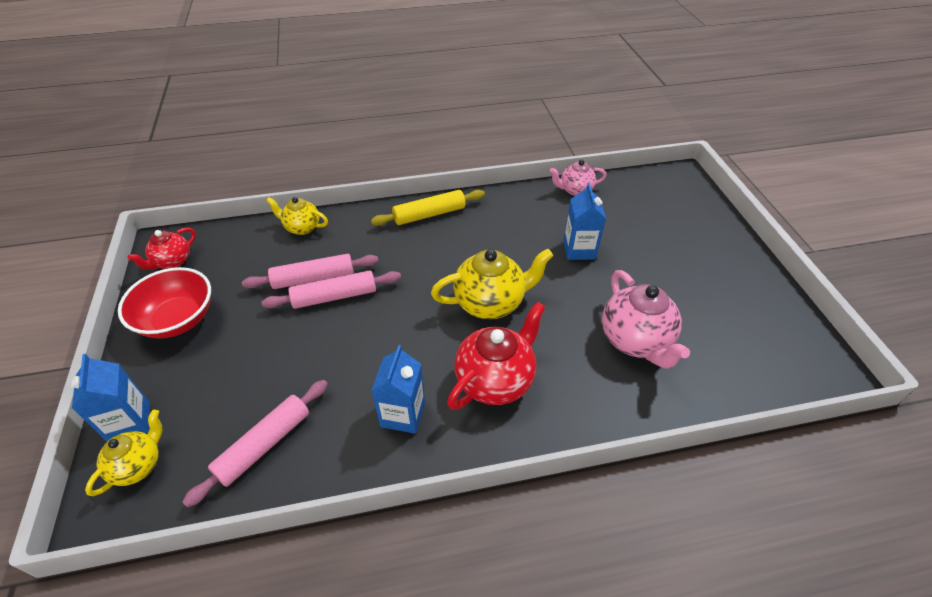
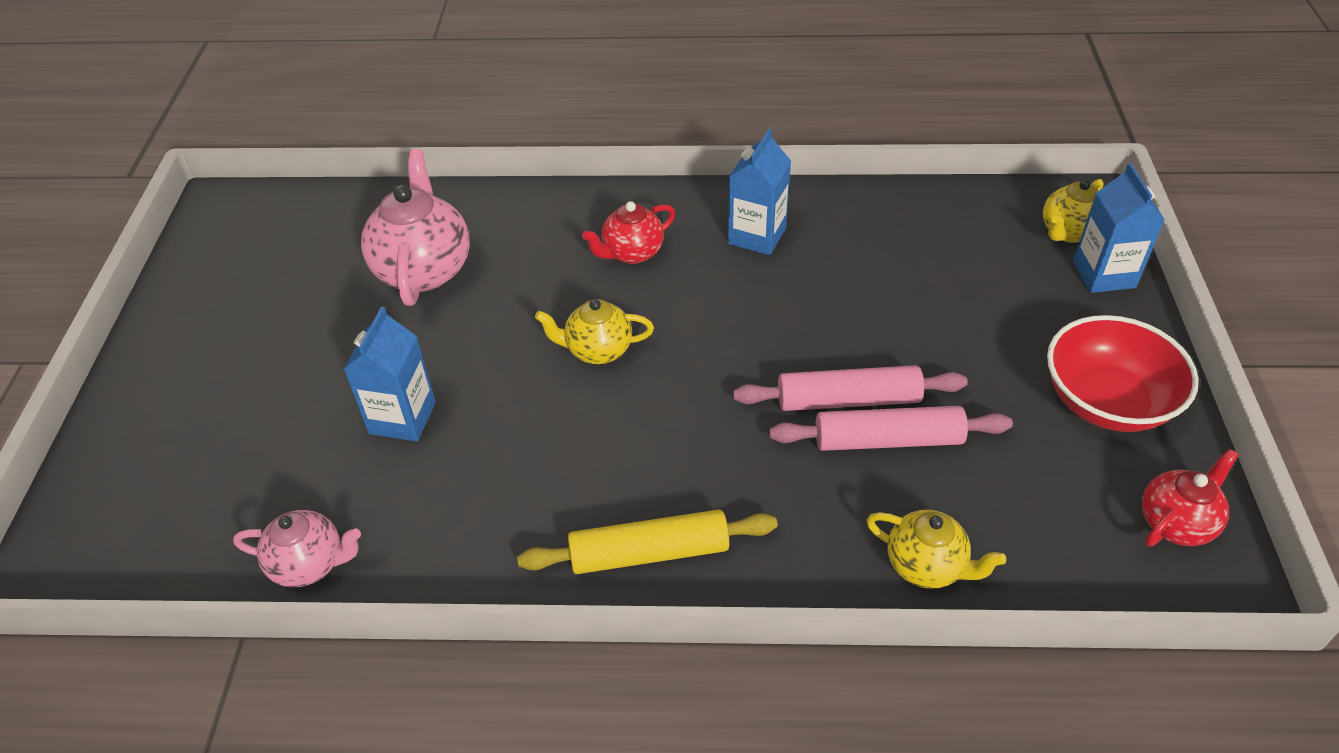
camera: 165 degrees left, 0 degrees up
pink rolling pin [182,380,328,507] -> none
yellow teapot [431,249,553,319] -> yellow teapot [535,299,654,364], size x0.60
red teapot [447,302,545,410] -> red teapot [582,201,675,264], size x0.60

